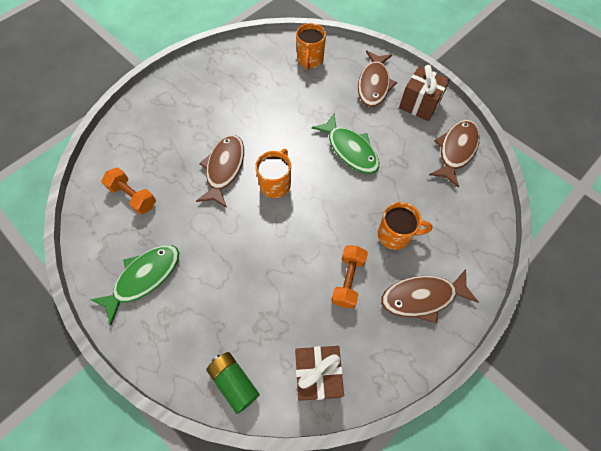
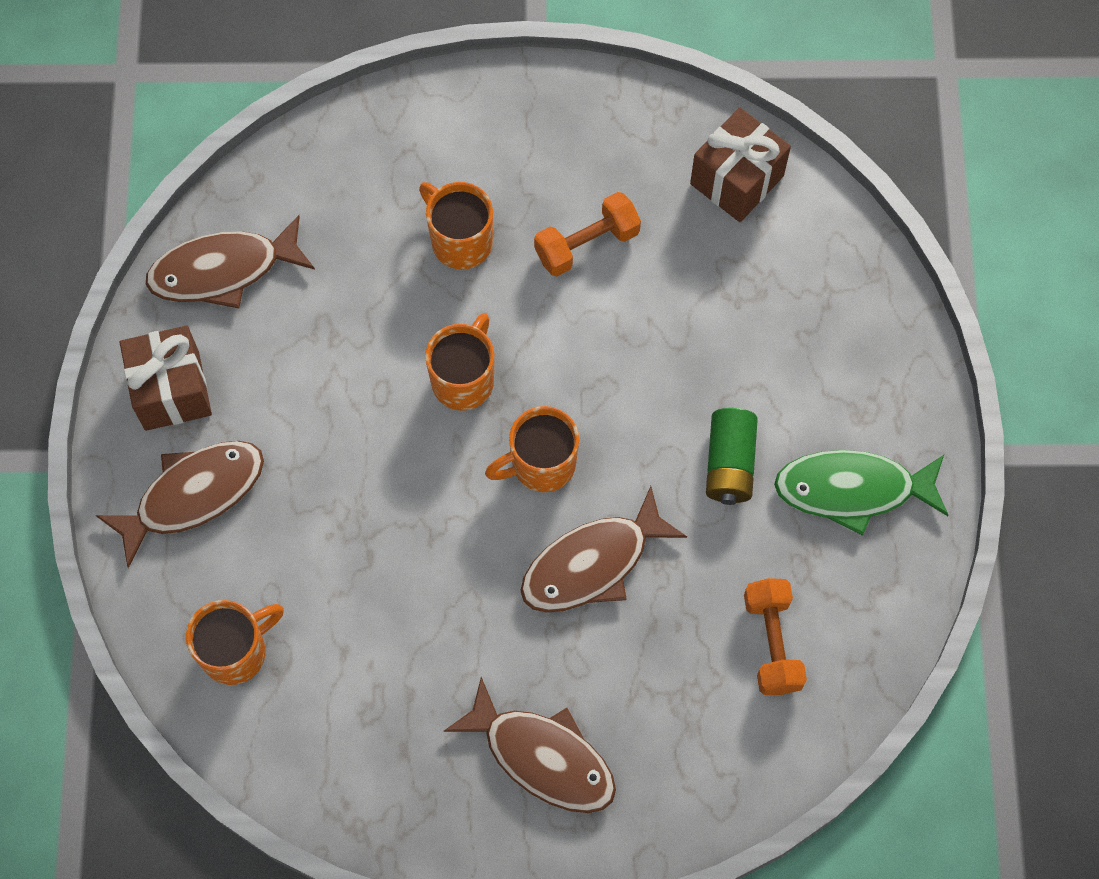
camera: 135 degrees left, 5 degrees up
green battery [206,352,260,414] -> green battery moved to [706,408,758,505]
green fish [312,114,379,174] -> none
brown fish [381,269,479,324] -> brown fish moved to [444,677,616,813]
none -> orange mug [425,313,494,411]

